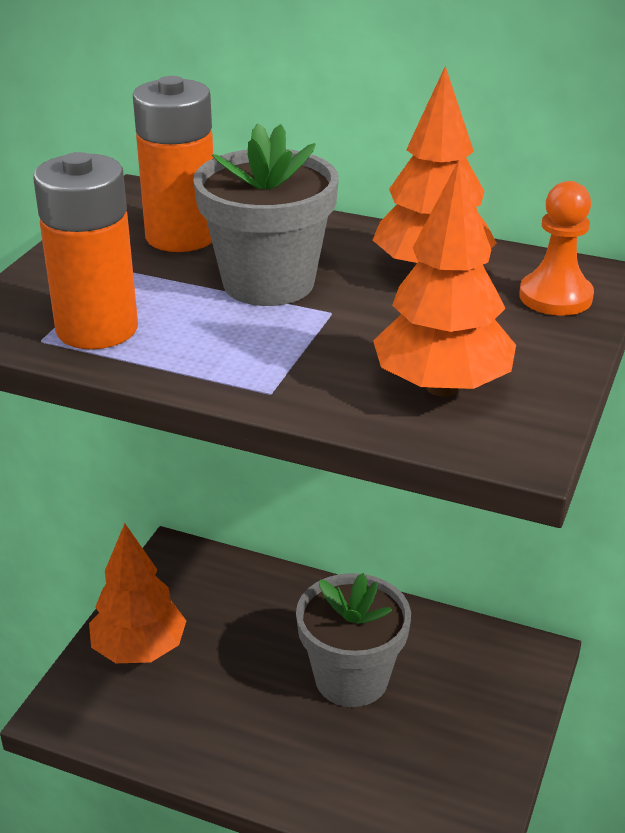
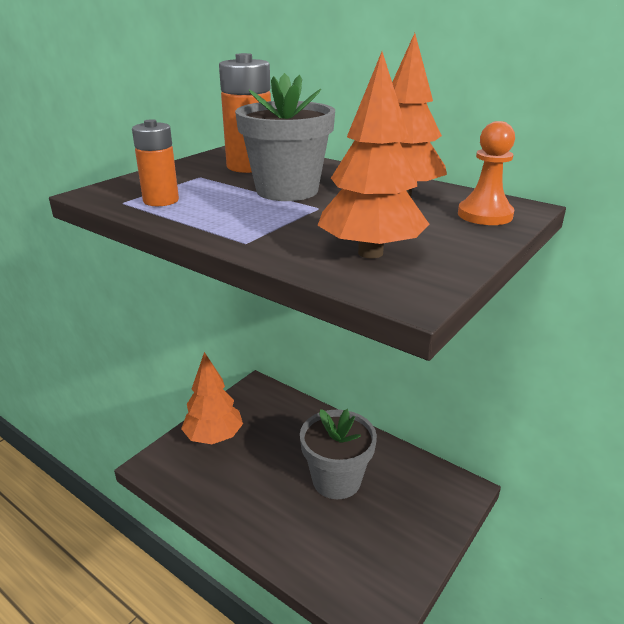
camera: 15 degrees right, 5 degrees down
orange battery [33,152,138,349] -> orange battery [132,119,179,206], size x0.64

